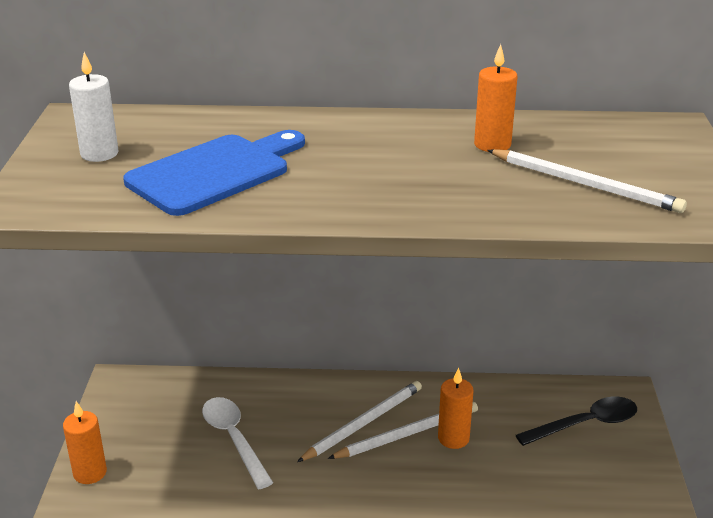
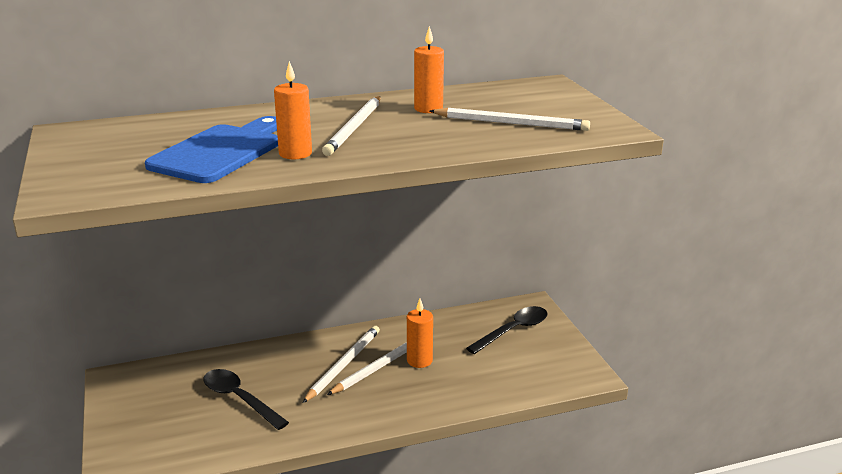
camera: 20 degrees left, 5 degrees down
orange candle [63,401,107,484] -> orange candle moved to [274,61,312,159]
white candle [69,52,118,162] -> none
white spoon [202,397,273,489] -> black spoon [204,369,289,430]
none -> white pencil [322,96,380,156]

